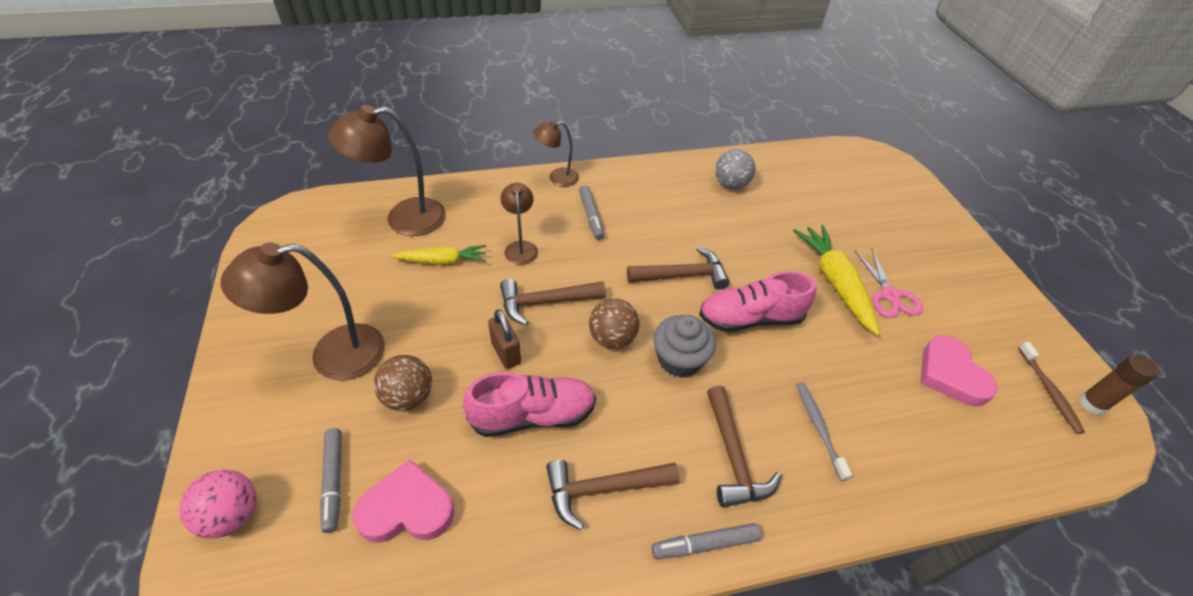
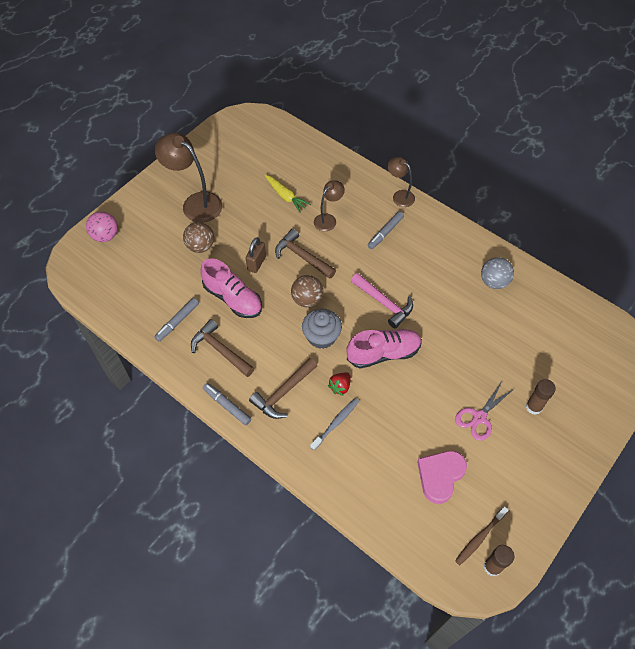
camera: 55 degrees right, 10 degrees up
grey marker [320,428,342,533] -> grey marker moved to [154,298,199,342]
brown lamp [328,105,446,236] -> none
pink heart [353,459,455,543] -> none
brown hammer [627,247,730,289] -> pink hammer [351,273,413,329]
pink shoe [699,271,816,332] -> pink shoe turned 120 degrees clockwise [346,329,422,369]
yellow carrot [793,225,880,336] -> none
none -> red strawberry [328,372,351,396]
none -> brown glue stick [526,379,556,415]

